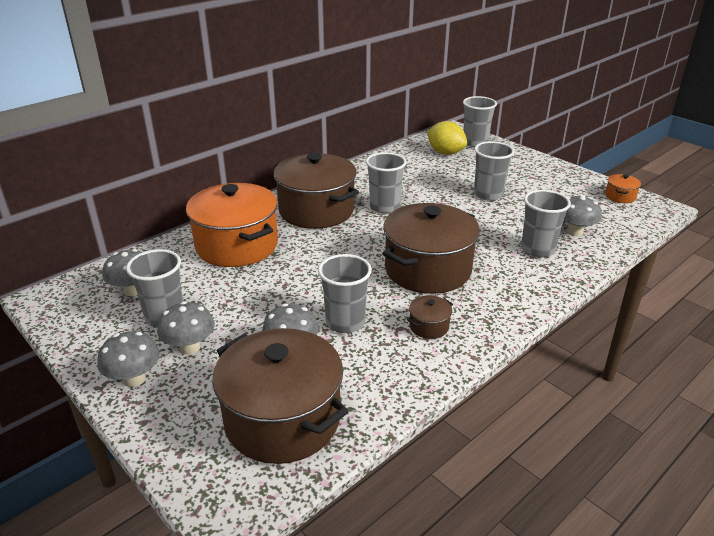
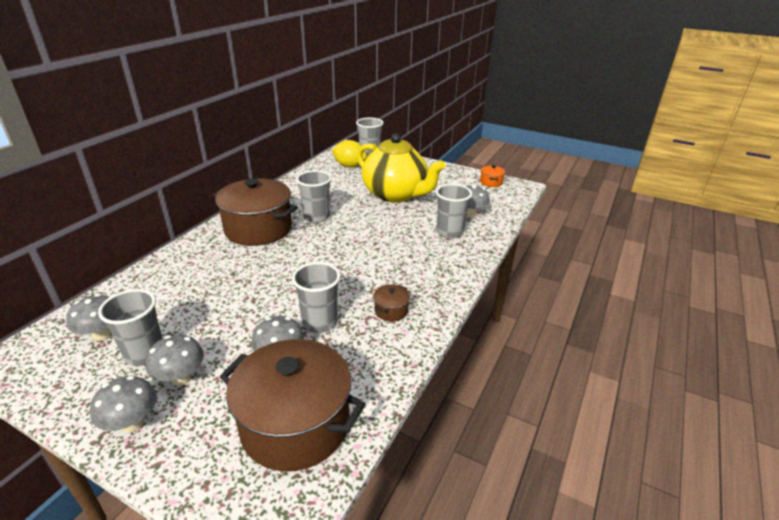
camera: 20 degrees left, 0 degrees up
orange pot [186,183,278,267] -> none
brown pot [382,203,480,294] -> none
grey cup [474,141,514,201] -> yellow teapot [357,133,445,203]

